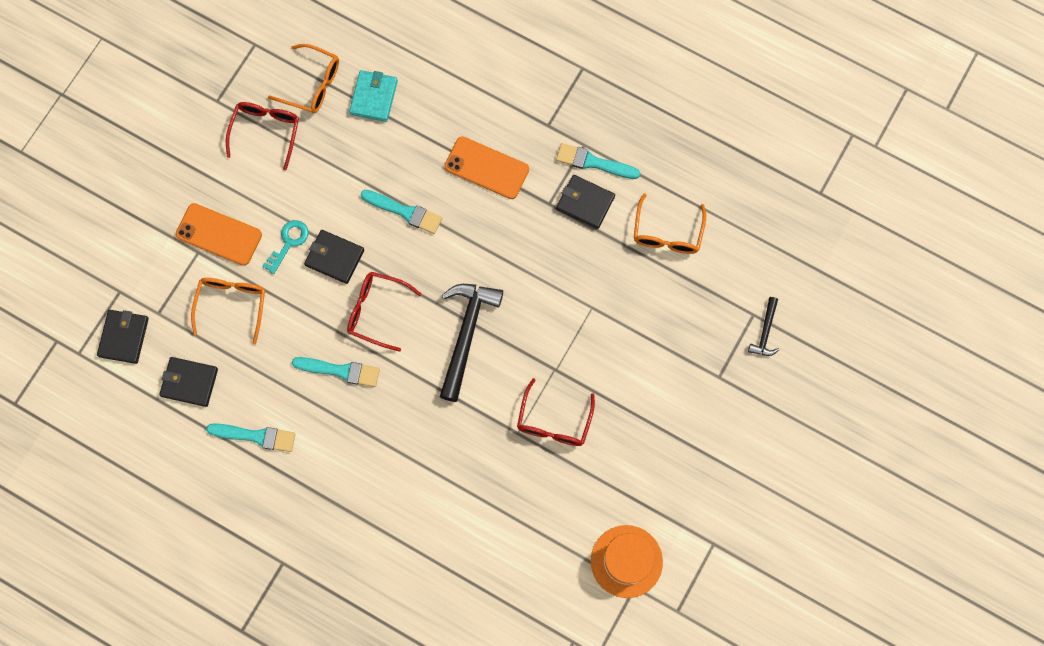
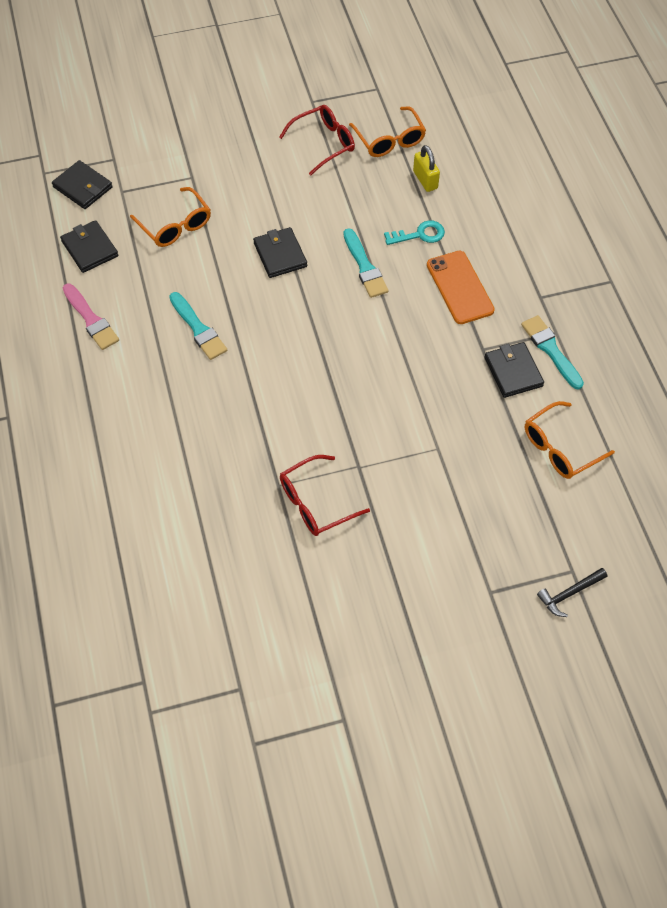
camera: 45 degrees right, 15 degrees down
black wallet [97,310,149,364] -> black wallet turned 75 degrees clockwise [52,160,113,209]
orange phone [176,203,262,266] -> none
orange glasses [191,278,265,344] -> orange glasses turned 90 degrees clockwise [130,187,211,247]
turquoise brush [206,423,295,452] -> pink brush [63,284,119,350]
turquoise key [262,220,309,274] -> turquoise key moved to [384,220,445,245]
red glasses [347,272,422,352] -> none
turquoise wallet [349,70,398,122] -> yellow padlock [413,145,440,192]
black hammer [440,284,503,402] -> none
orange hat [591,525,663,598] -> none

